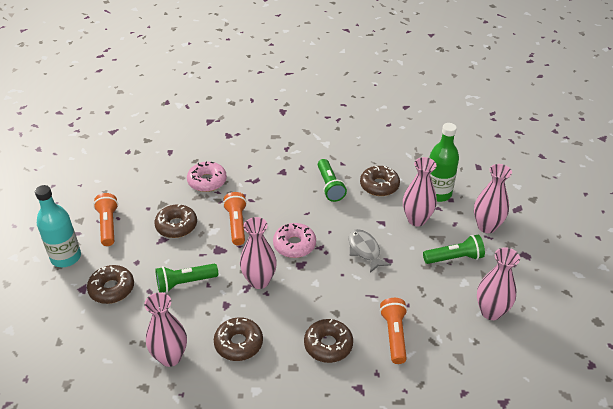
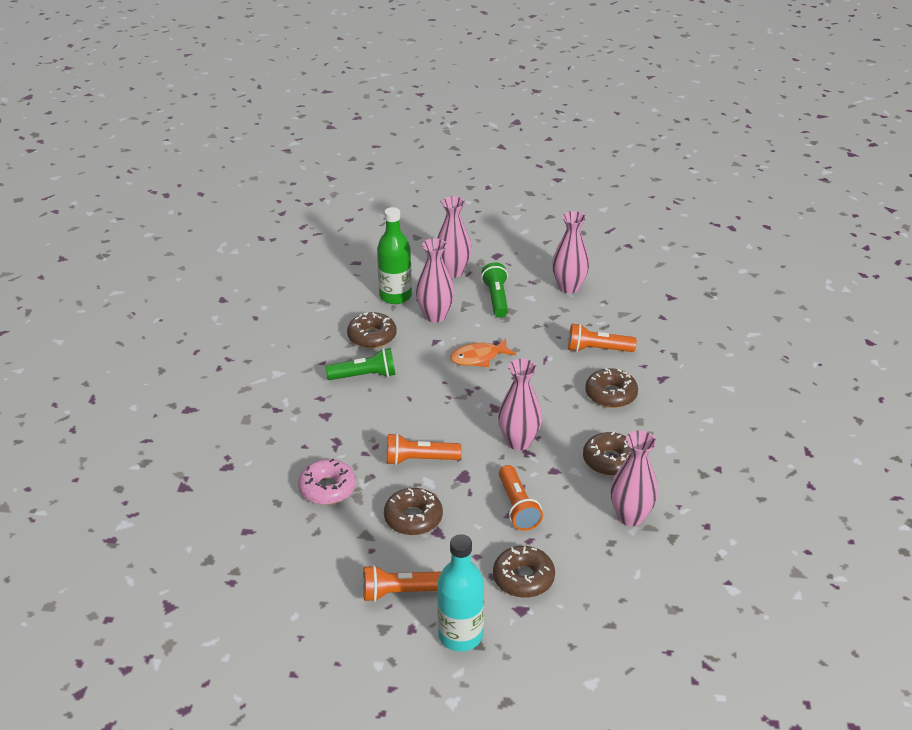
camera: 85 degrees left, 5 degrees down
green flashlight [155,264,218,293] -> orange flashlight [499,465,543,531]
pink donut [273,223,316,258] -> none
grey fish [349,229,391,273] -> orange fish [450,338,516,367]

